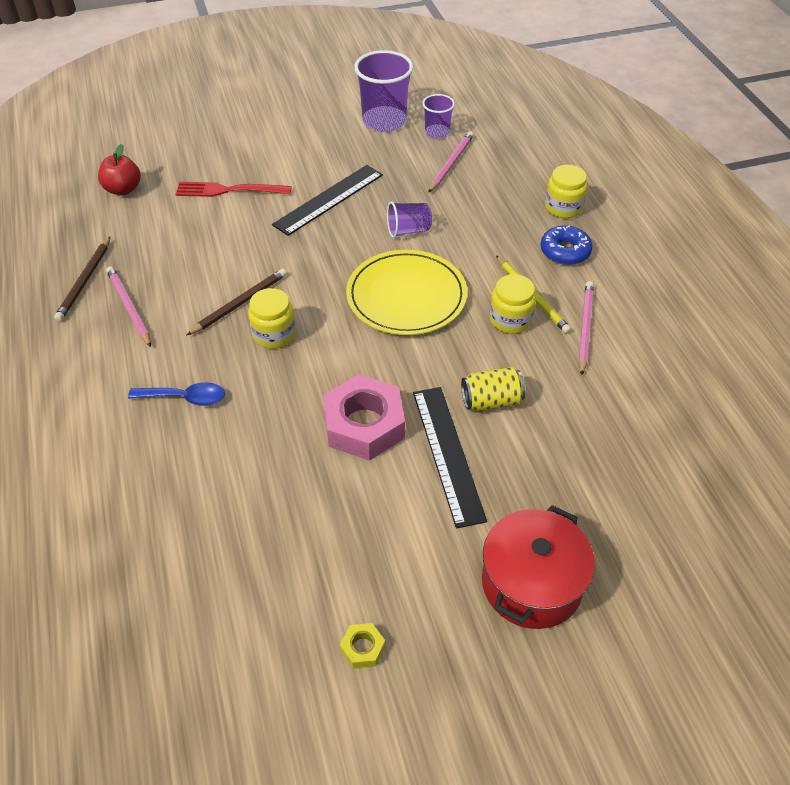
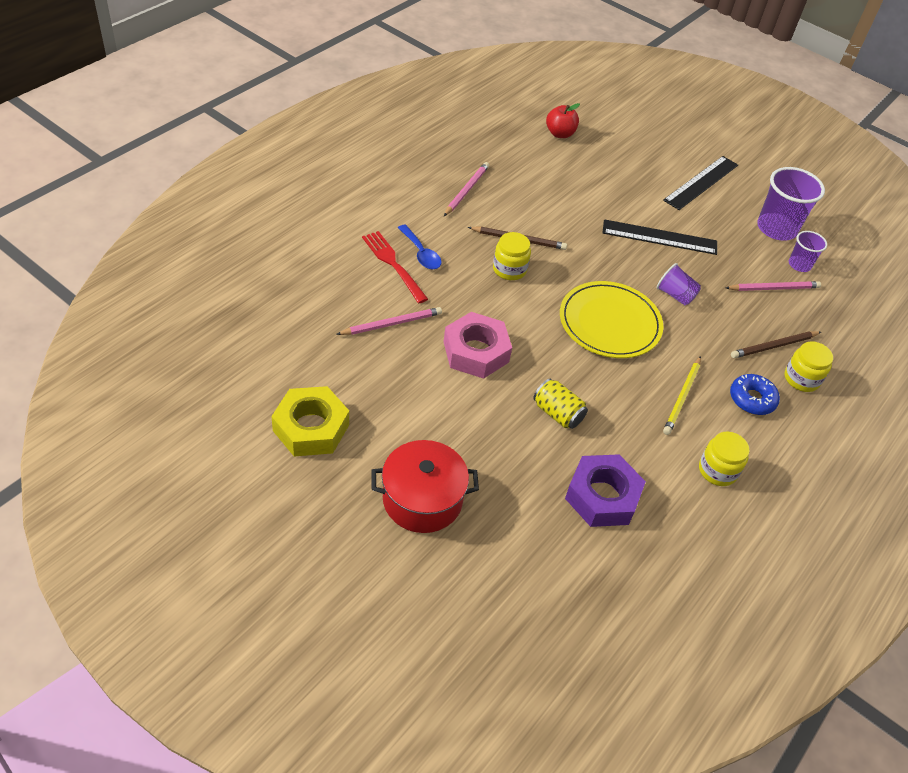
camera: 50 degrees right, 0 degrees up
brown pencil [54,237,110,321] -> brown pencil moved to [731,331,821,358]
red fork [176,182,292,197] -> red fork moved to [362,231,428,303]
yellow nut [340,623,385,669] -> yellow nut [271,386,349,456], size x2.32
black ruler [413,387,487,528] -> black ruler moved to [663,156,738,210]
yellow jar [490,274,536,334] -> yellow jar moved to [699,432,750,486]
pink pencil [578,281,594,375] -> pink pencil moved to [336,307,442,335]
none -> purple nut [565,454,646,527]

